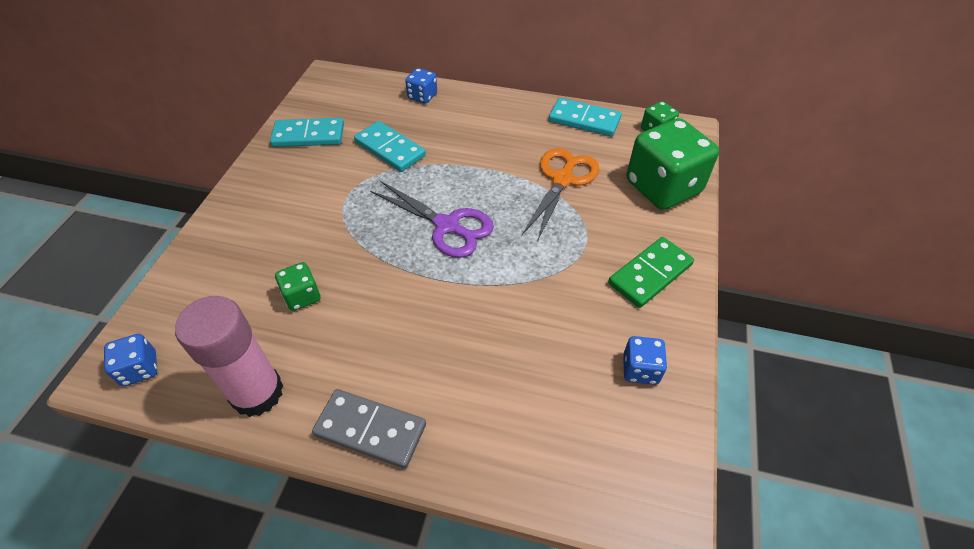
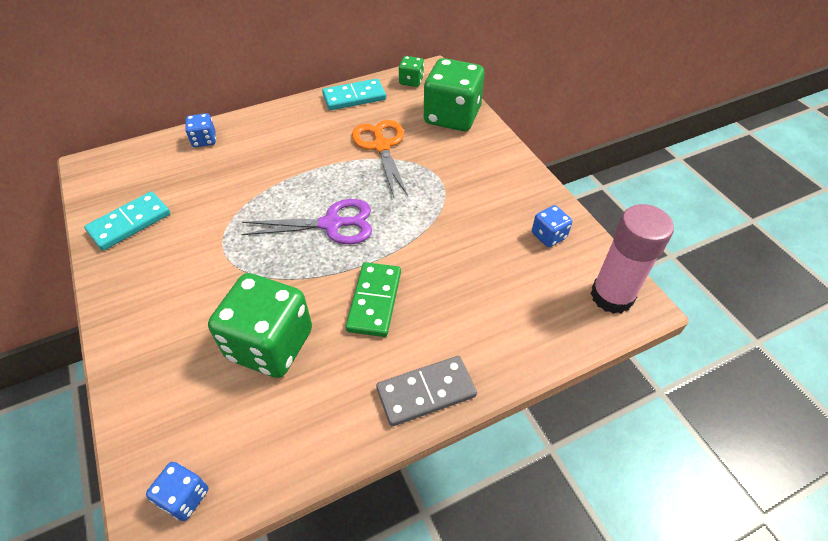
camera: 40 degrees left, 0 degrees up
pink glue stick [175,296,283,417] -> pink glue stick moved to [591,204,674,314]
green dice [275,262,320,311] -> green dice [208,273,312,378], size x2.14
turquoise domino [354,121,426,172] -> none
green domino [608,237,694,308] -> green domino moved to [346,262,401,337]

